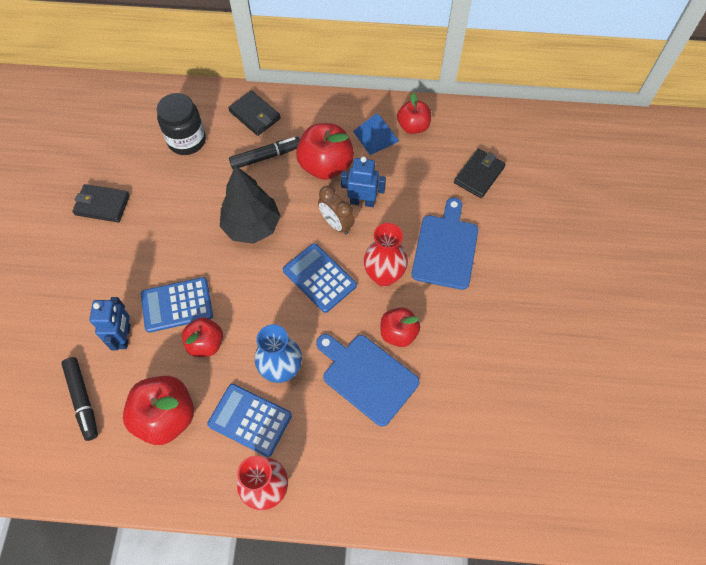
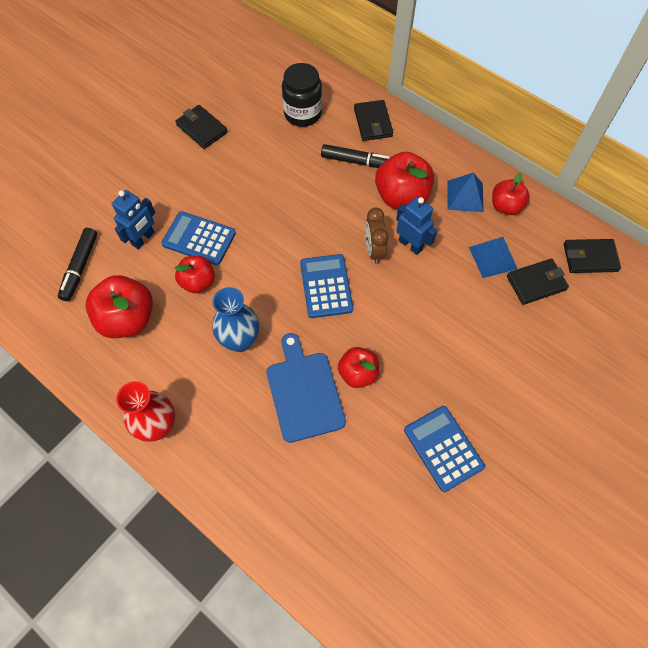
camera: 35 degrees right, 0 degrees up
blue calculator [207,384,292,457] -> blue calculator moved to [404,406,485,492]
black tree [220,165,281,244] -> none
red vase [364,223,408,287] -> none
blue cutting board [412,198,478,290] -> none
none -> blue pyramid [469,237,517,278]
none -> black wallet [564,239,621,273]

